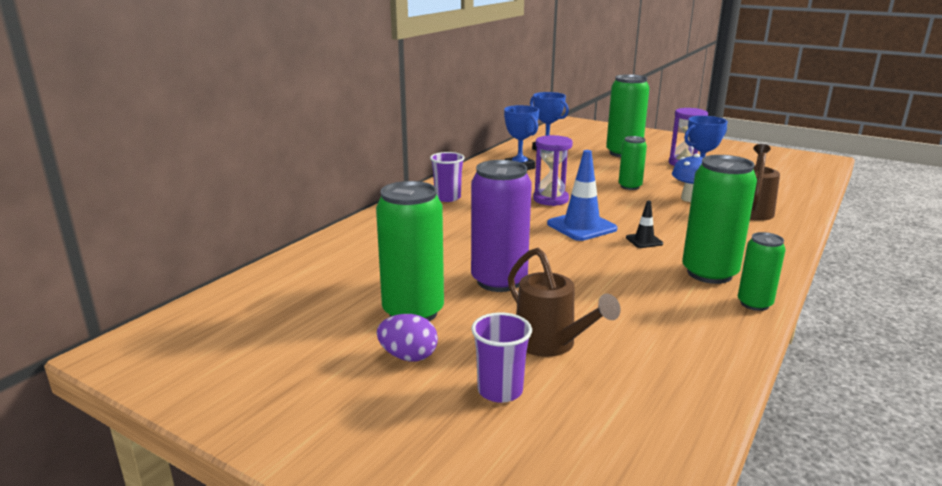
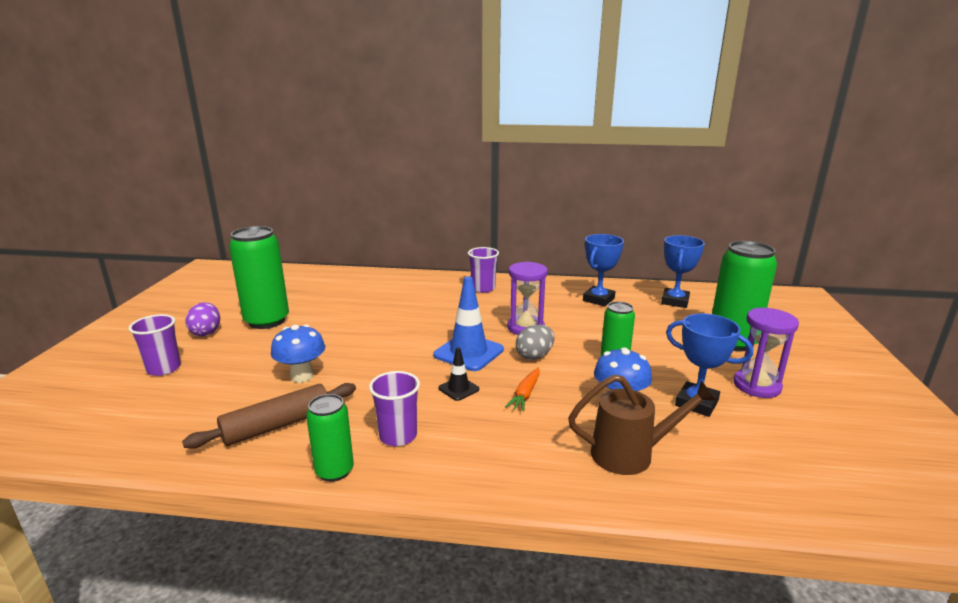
camera: 65 degrees right, 0 degrees up
purple can [471,160,532,292] -> none
brown watering can [508,248,621,357] -> none
green can [682,155,757,284] -> purple cup [369,371,420,446]
none -> brown rolling pin [182,383,356,449]
none -> blue mushroom [271,324,325,383]
none -> orange carrot [505,368,540,412]
none -> grey egg [516,324,554,360]

